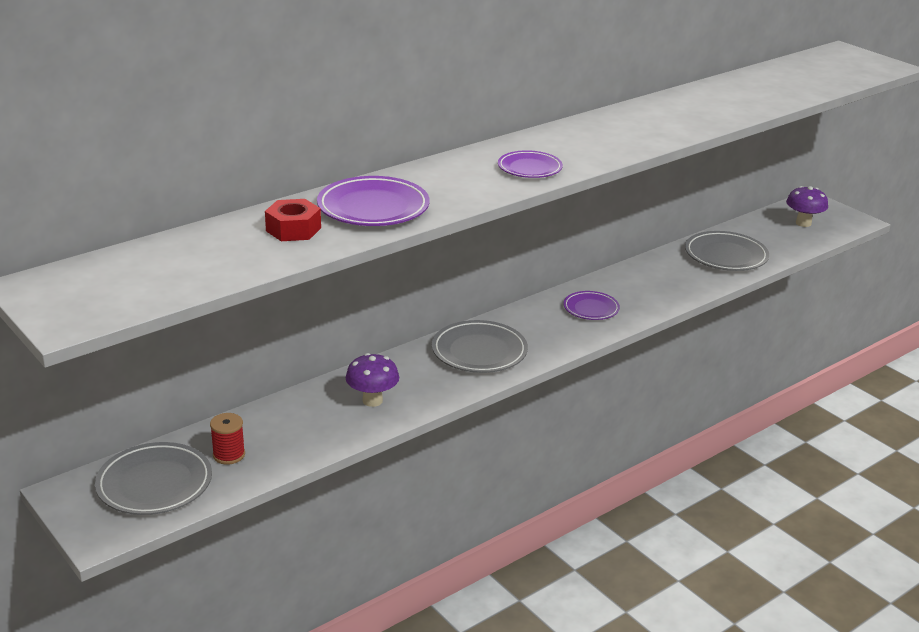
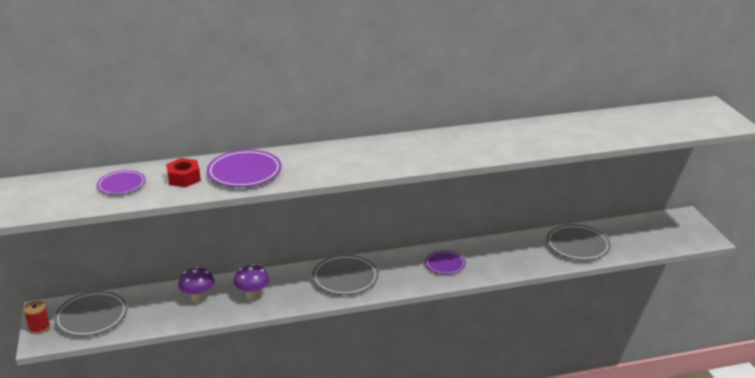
camera: 25 degrees right, 0 degrees up
red spool [210,413,245,464] -> red spool moved to [23,300,50,334]
purple plate [498,150,563,178] -> purple plate moved to [97,170,146,195]
purple mushroom [786,186,828,227] -> purple mushroom moved to [178,267,215,303]

